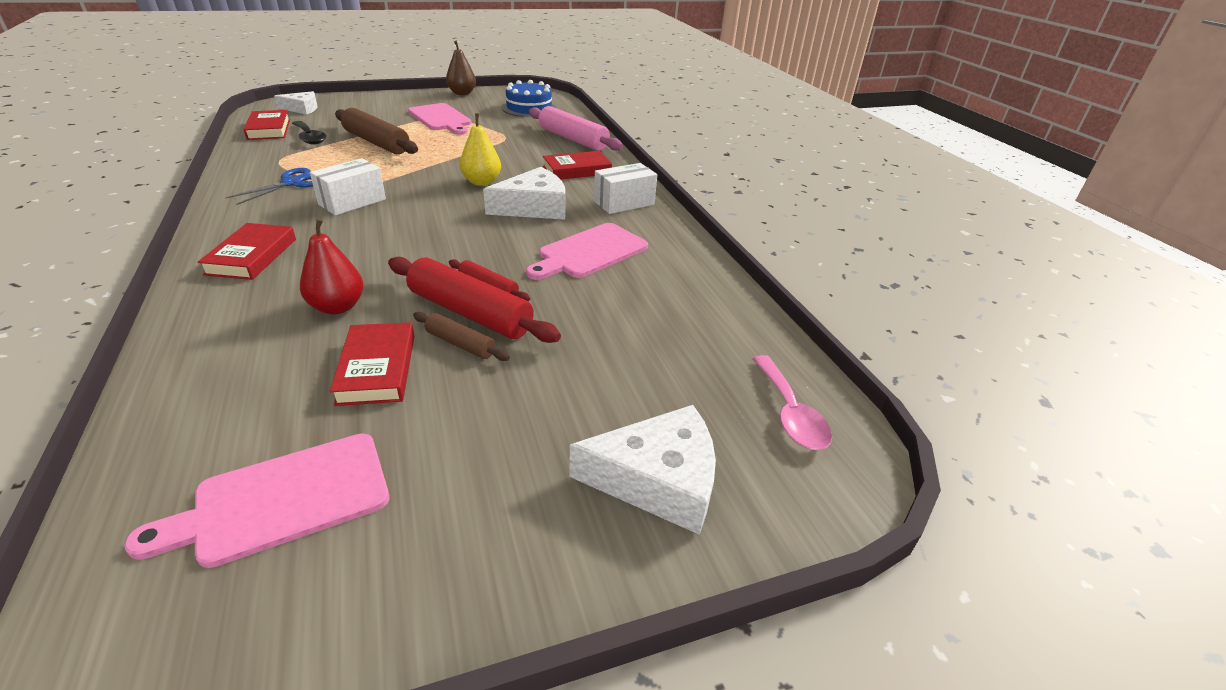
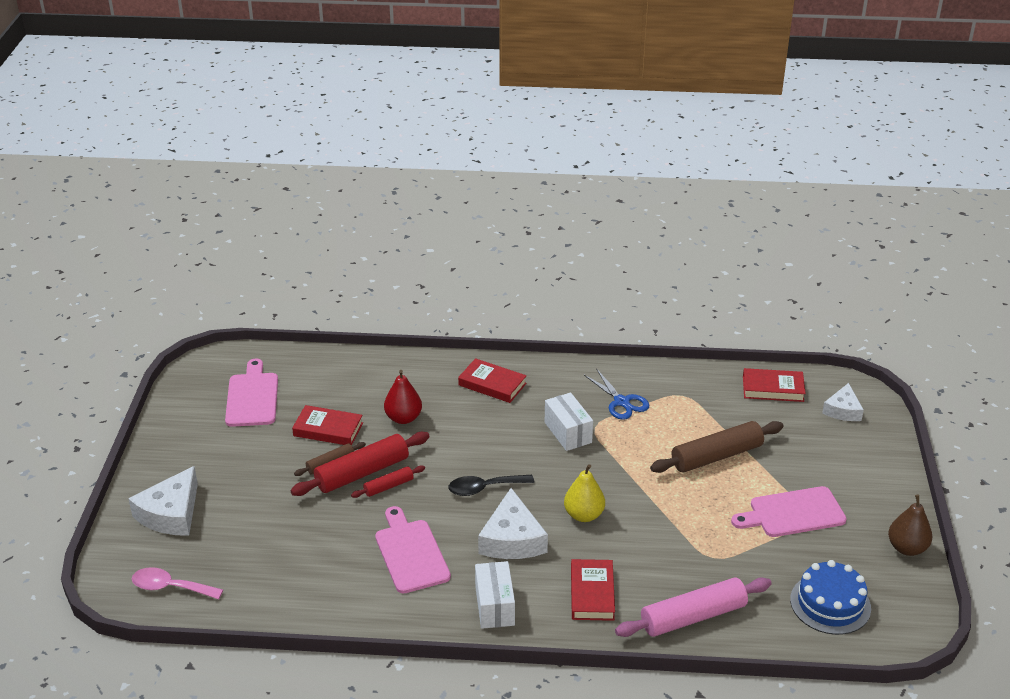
camera: 115 degrees right, 0 degrees up
black spoon [292,121,326,145] -> black spoon moved to [448,475,534,496]

